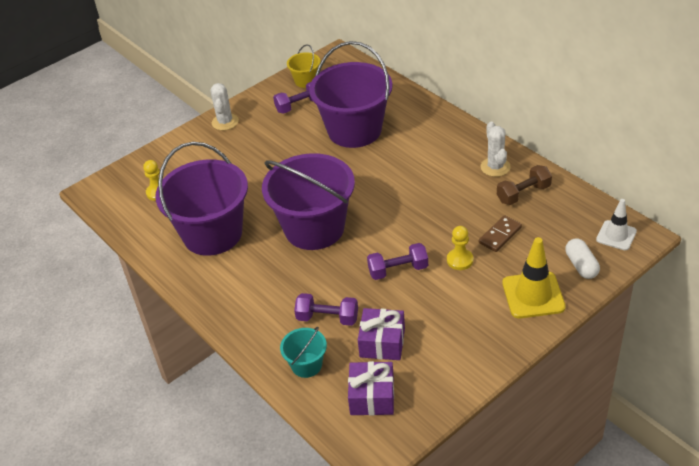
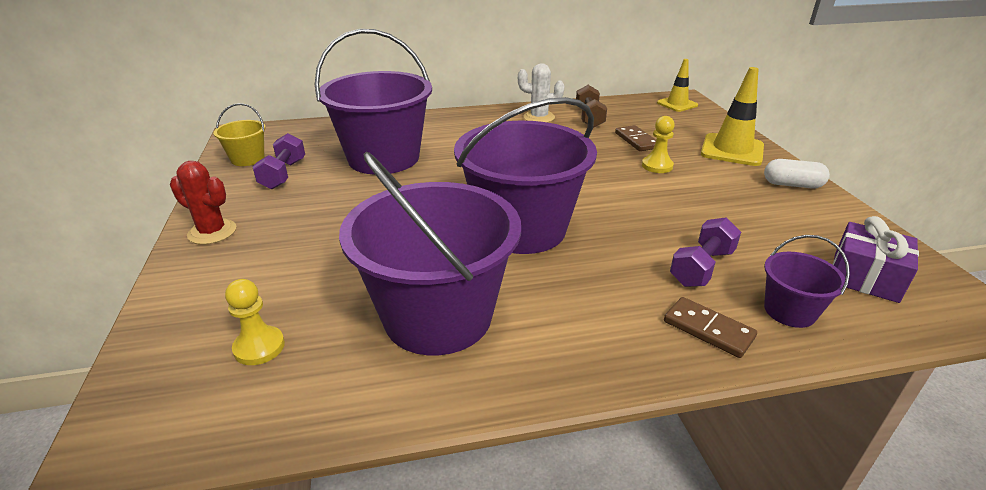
camera: 65 degrees left, 10 degrees down
white cactus [210,83,239,130] -> red cactus [170,161,236,245]
turquoise bucket [280,327,327,378] -> purple bucket [764,235,850,328]
purple gift [358,308,405,360] -> none
purple dumbbell [367,243,428,280] -> none
white capsule [565,238,600,279] -> white capsule moved to [764,159,830,189]
white traffic cone [596,199,637,250] -> yellow traffic cone [657,59,698,112]
none -> brown domino [664,297,757,358]

